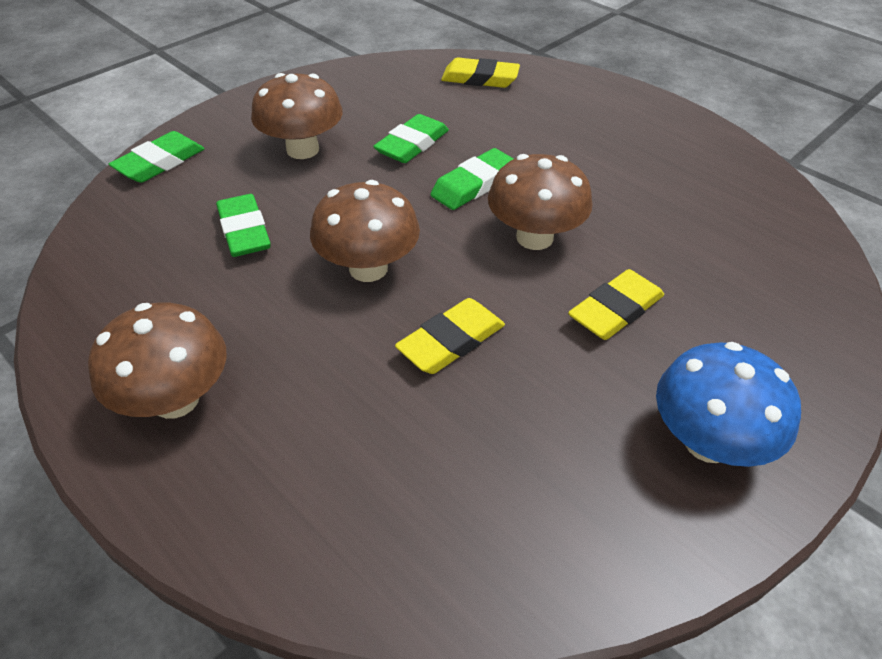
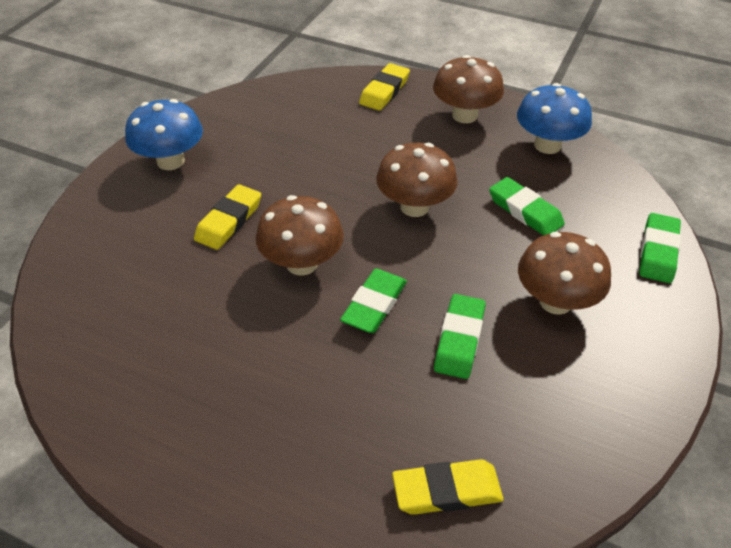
camera: 160 degrees right, 0 degrees up
yellow eraser [395,298,505,374] -> yellow eraser moved to [359,63,410,111]
none -> blue mushroom [517,83,592,154]

